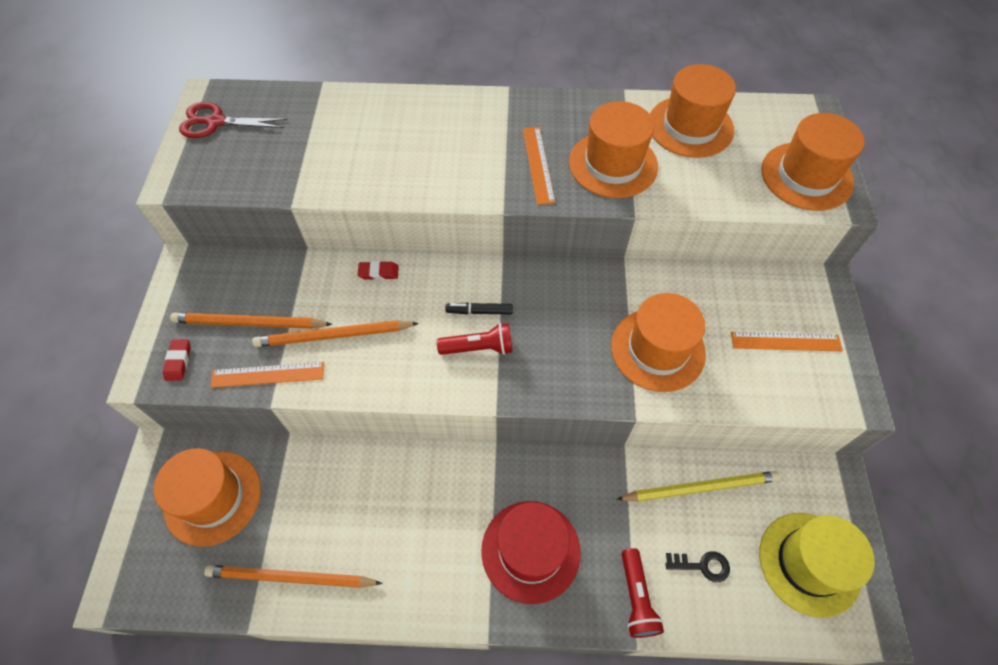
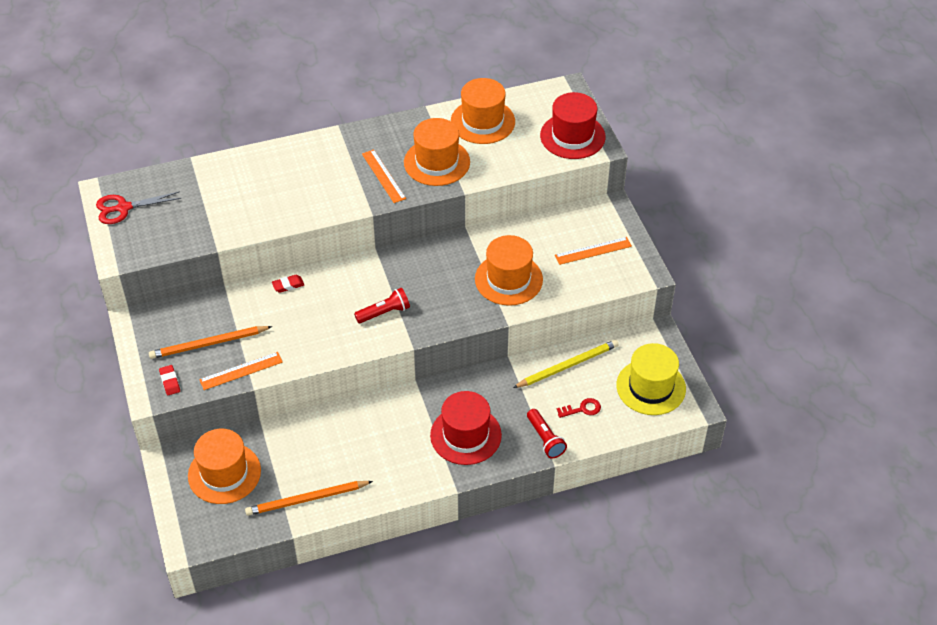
camera: 20 degrees left, 10 degrees down
orange pencil [252,320,419,347] -> none
black marker [445,302,513,314] -> none
black key [666,551,730,582] -> red key [557,398,601,418]
orange hat [761,113,865,211] -> red hat [540,92,606,159]

